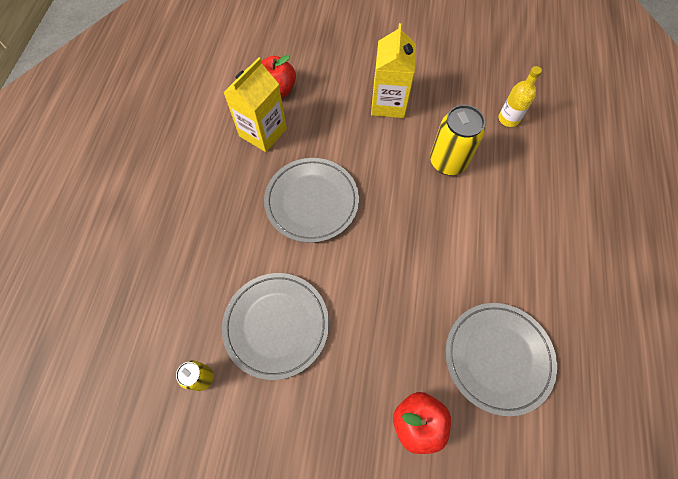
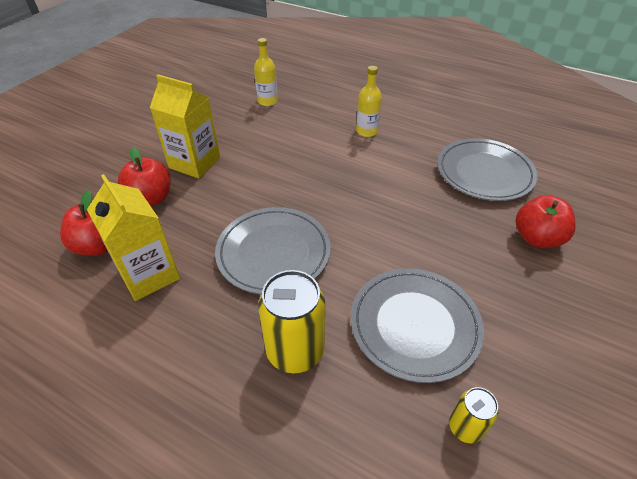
camera: 70 degrees left, 20 degrees down
yellow can [430,105,485,175] -> yellow can moved to [258,270,325,373]
none -> red apple [118,147,171,206]
none -> yellow bottle [356,66,382,137]

